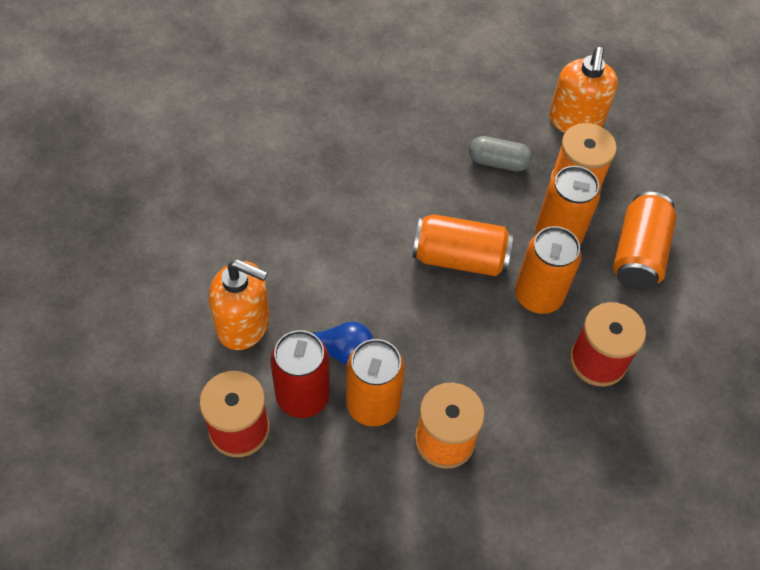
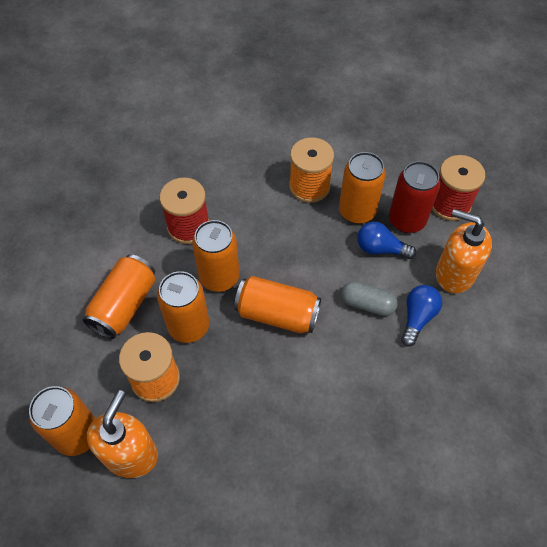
camera: 170 degrees left, 0 degrees up
grey capsule [469,136,532,172] -> grey capsule moved to [341,281,398,316]
none -> orange can [29,386,96,456]
none -> blue light bulb [401,285,442,347]

